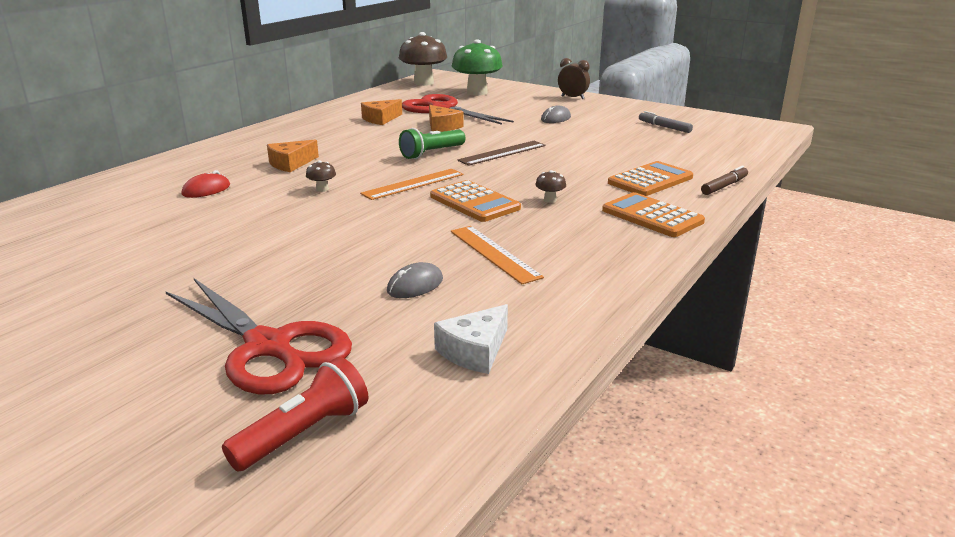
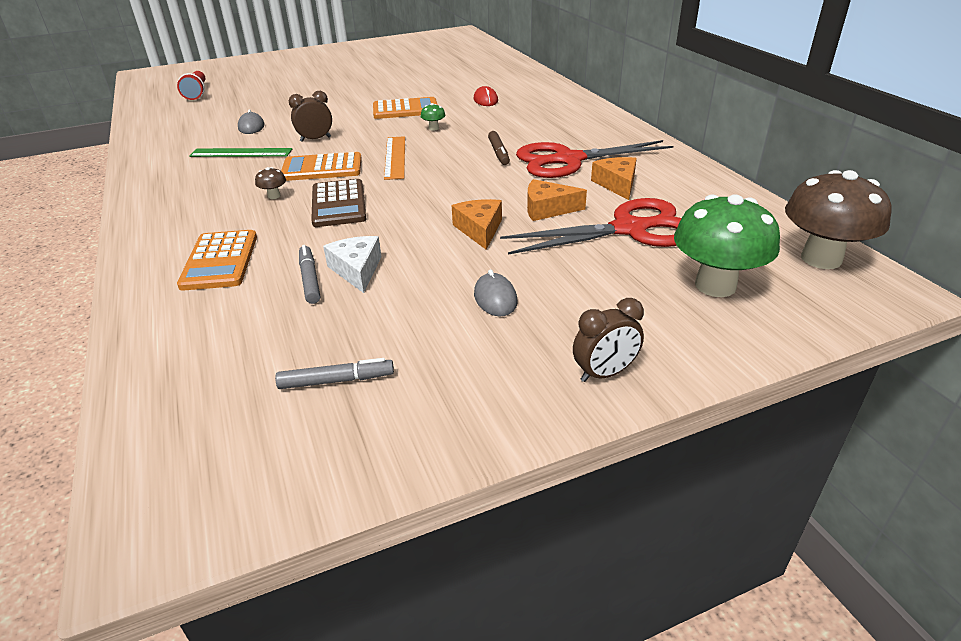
camera: 125 degrees right, 10 degrees up
red scissors [165,278,352,394] -> red scissors moved to [516,140,673,178]
orange cheese [267,139,319,172] -> orange cheese moved to [452,199,502,250]
brown mushroom [306,160,336,192] -> green mushroom [421,103,445,131]
green flashlight [399,128,465,159] -> none
white cheese [434,304,508,374] -> white cheese moved to [323,236,381,293]
orange ruler [451,226,544,284] -> green ruler [189,148,292,157]
brown ruler [457,141,546,166] -> none
orange calculator [602,192,705,237] -> orange calculator moved to [373,97,438,119]
brown marker [701,166,748,195] -> brown marker moved to [488,131,510,165]
none -> brown clock [289,91,332,142]
none -> grey marker [299,245,320,304]
none -> brown calculator [311,179,366,227]

